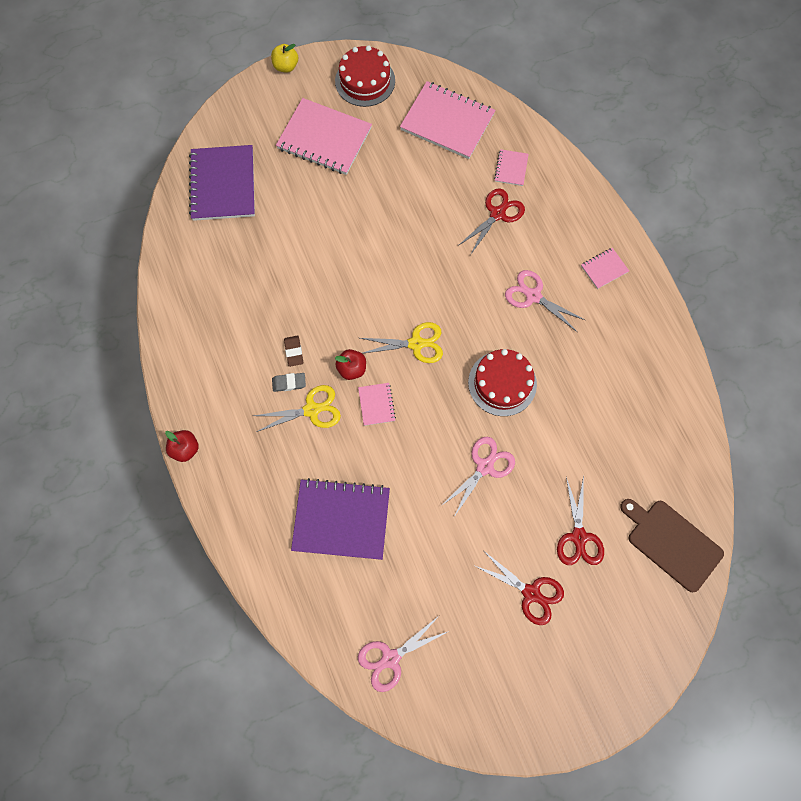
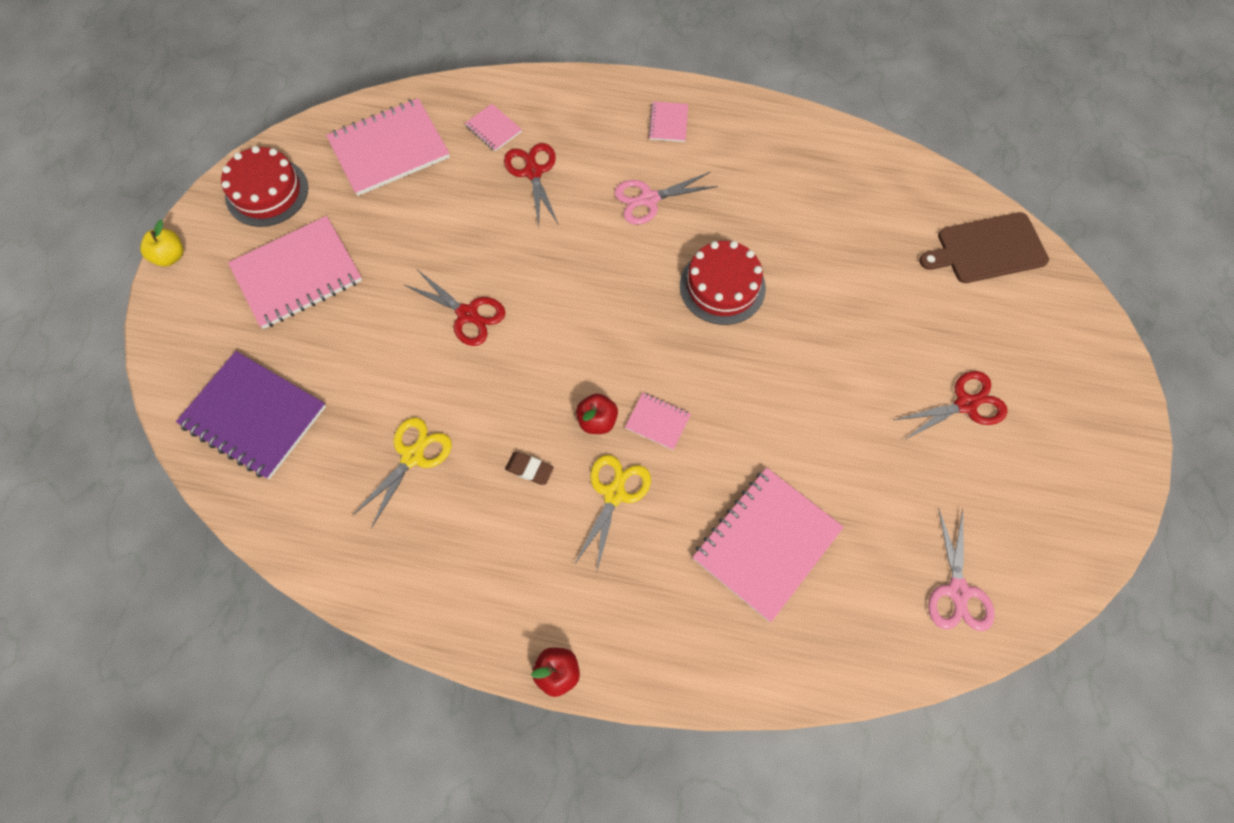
camera: 55 degrees left, 5 degrees down
grey eraser [272,373,306,392] -> none
purple notebook [291,478,390,560] -> pink notebook [693,468,844,622]
yellow scissors [360,322,443,363] -> yellow scissors moved to [352,417,452,528]
pink scissors [441,437,515,517] -> none
red scissors [557,476,604,565] -> red scissors moved to [403,270,506,346]

